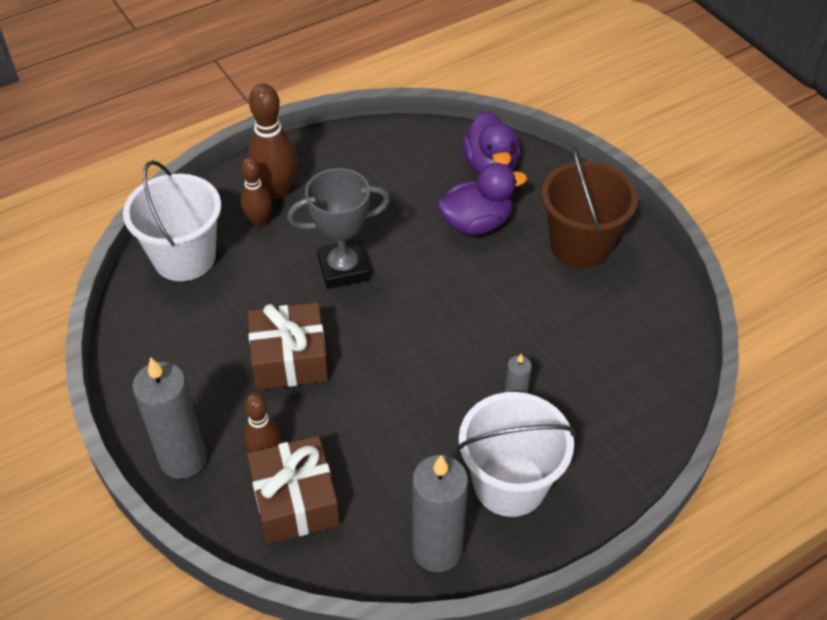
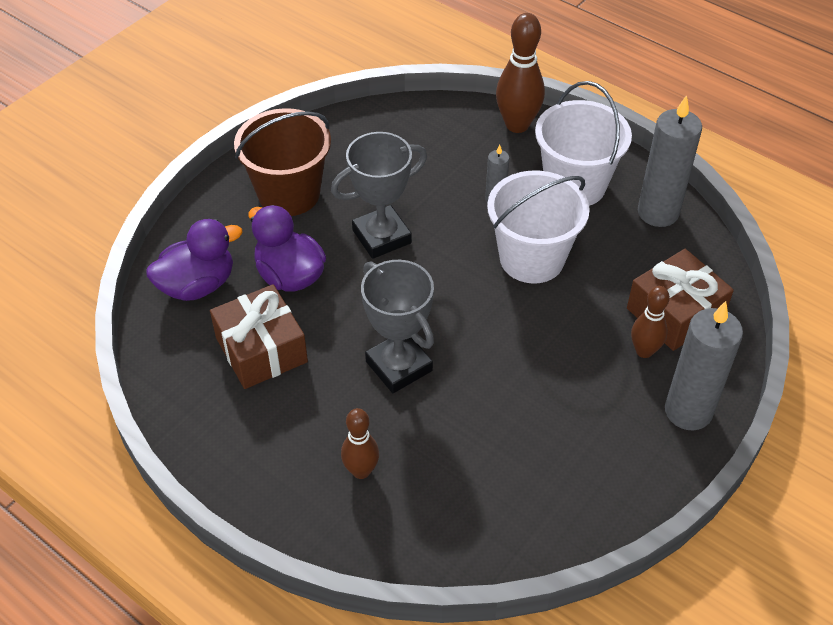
camera: 110 degrees left, 0 degrees up
white bucket [123,160,221,281] -> white bucket moved to [487,171,590,283]
brown bowling pin [248,84,297,199] -> brown bowling pin moved to [496,13,545,133]
brown gift [248,303,328,390] -> brown gift moved to [210,284,308,389]
none -> grey trophy [331,132,427,259]

